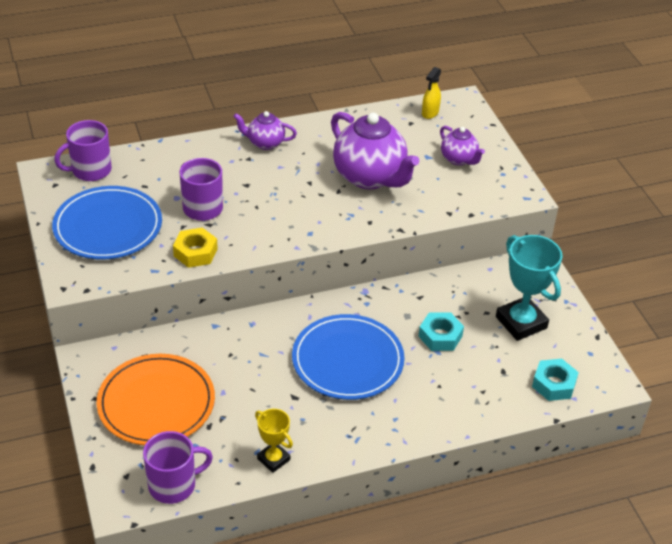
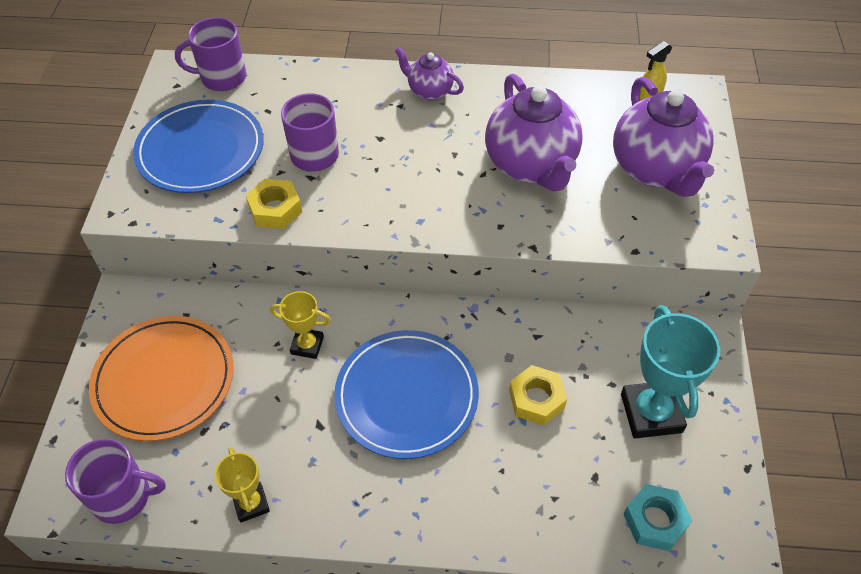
camera: 25 degrees right, 10 degrees up
turquoise nut [418,312,464,351] -> yellow nut [509,365,567,425]
purple teapot [440,126,485,166] -> purple teapot [613,77,714,197], size x1.92
none -> yellow trophy [270,291,331,359]

